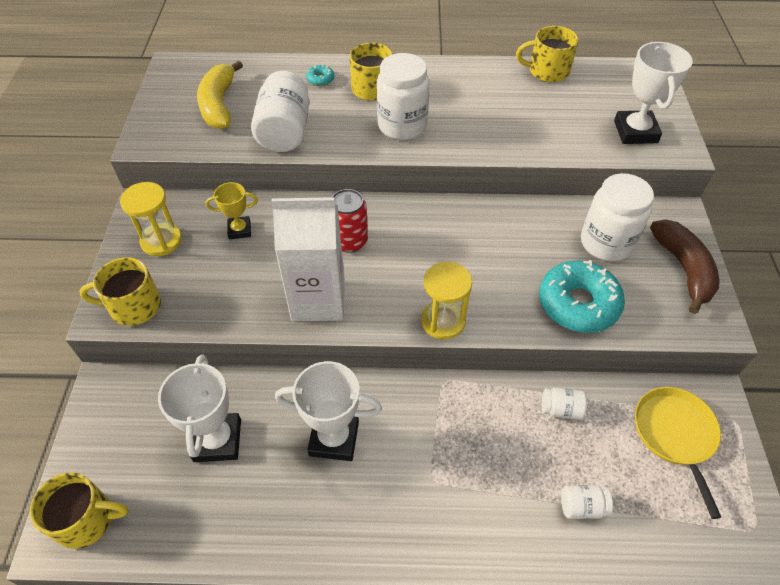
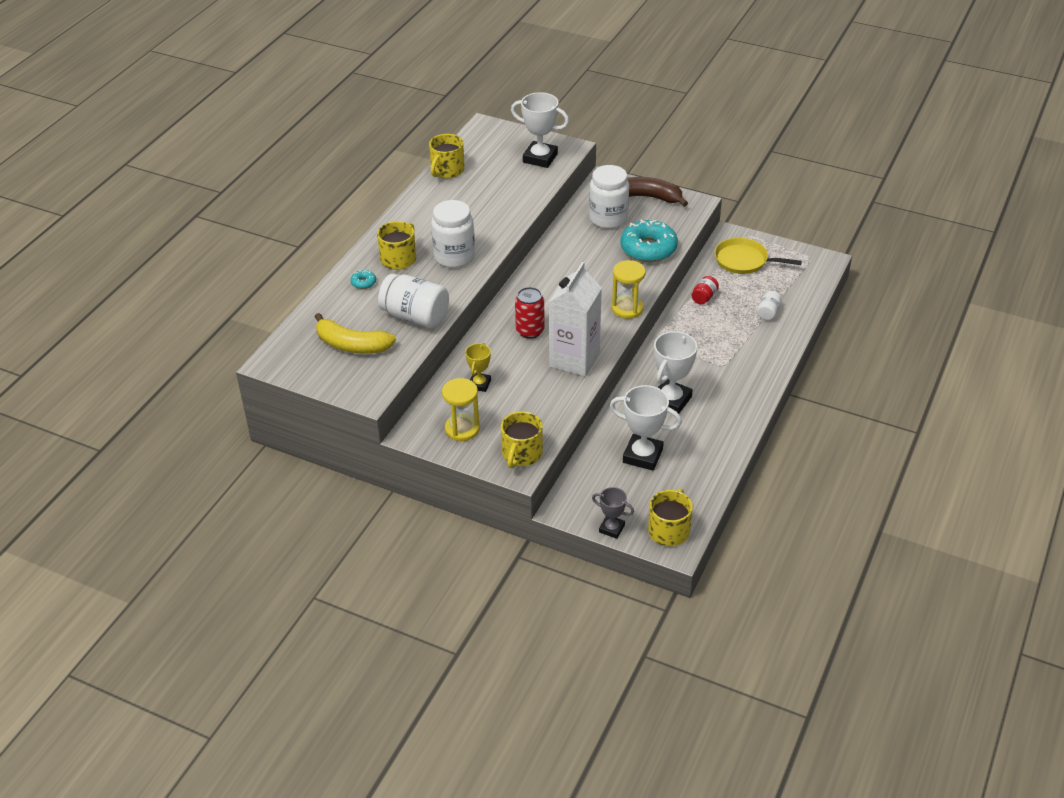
camera: 65 degrees left, 10 degrees down
white jar [542,388,587,420] -> red jar [692,276,719,305]
none -> grey trophy [592,487,634,539]

